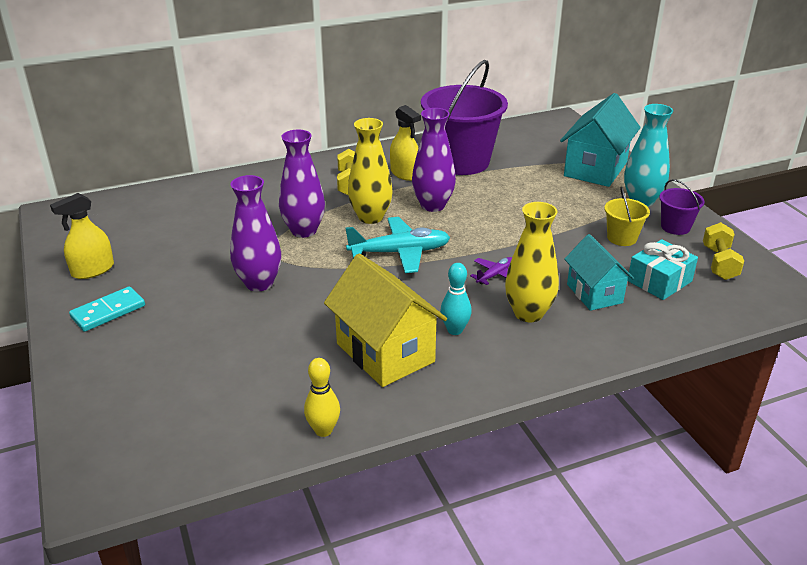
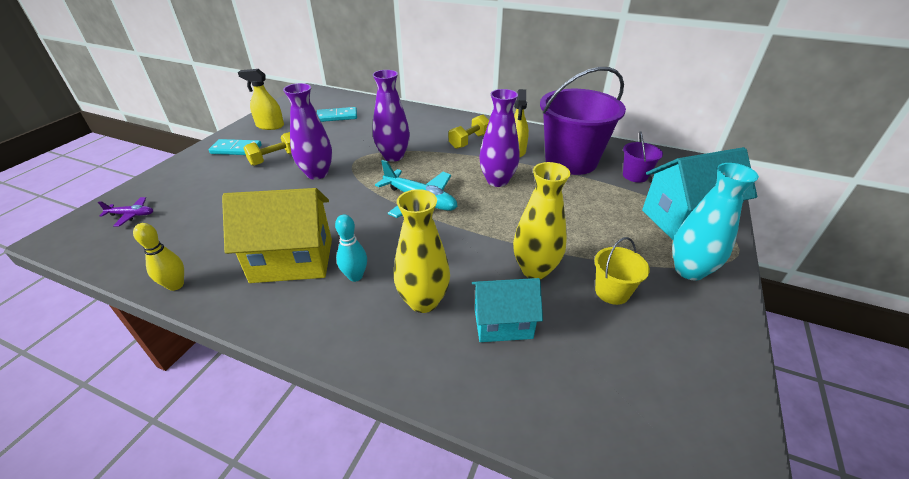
camera: 45 degrees right, 5 degrees up
yellow house [324,254,447,387] -> yellow house turned 75 degrees clockwise [222,188,332,283]
yellow vase [348,118,393,224] -> yellow vase moved to [513,162,570,279]
purple plane [470,257,512,285] -> purple plane moved to [98,197,153,226]
turquoise house [564,234,634,311] -> turquoise house turned 60 degrees clockwise [472,278,543,342]
turquoise gift [627,239,698,300] -> none
purple bucket [659,179,705,235] -> purple bucket moved to [623,131,663,182]
yellow dumbbell [703,222,744,280] -> yellow dumbbell moved to [244,132,292,166]
none -> turquoise domino [317,107,357,122]

